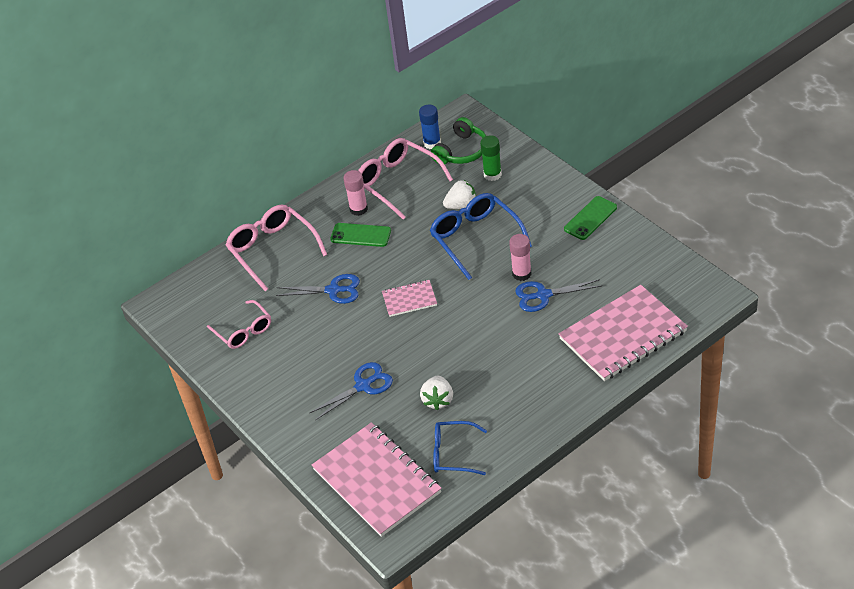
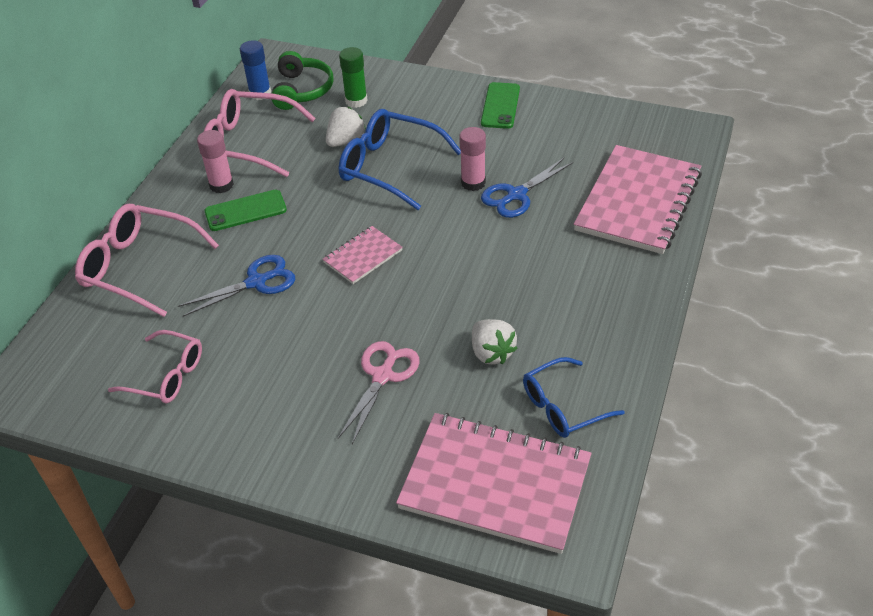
camera: 35 degrees left, 0 degrees up
blue scissors [309,362,393,421] -> pink scissors [338,341,420,444]

